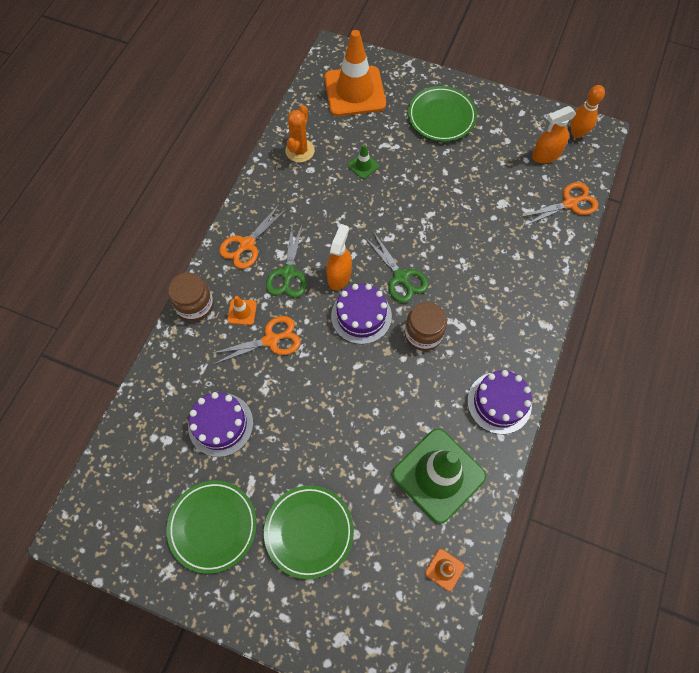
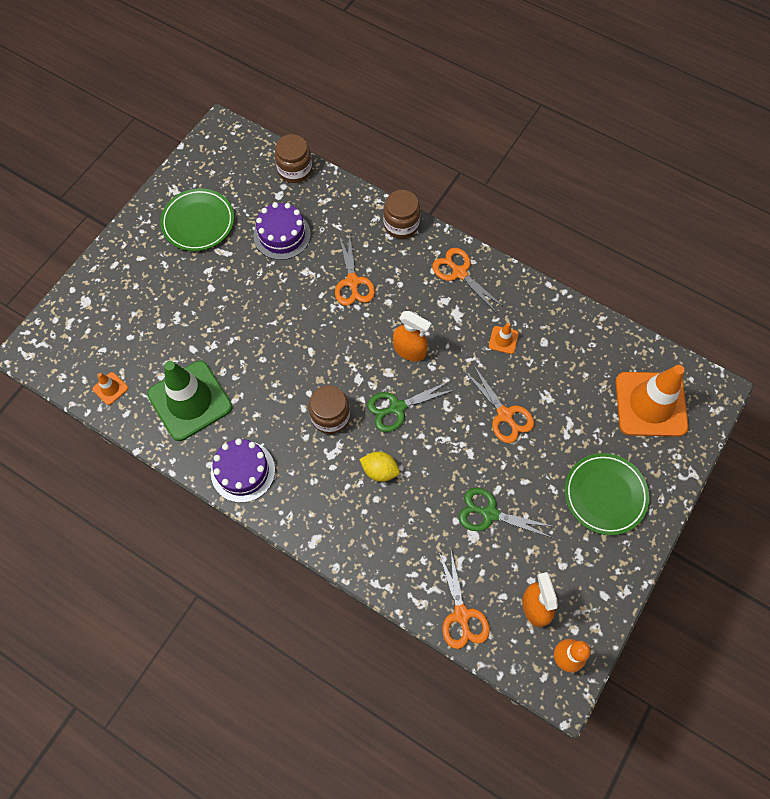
camera: 100 degrees right, 0 degrees up
orange traffic cone [227,296,257,325] -> orange traffic cone moved to [489,323,519,354]
green plate [264,485,354,579] -> none
green scissors [266,223,307,298] -> green scissors moved to [459,488,555,538]
orange cactus [285,105,315,162] -> none
purple cake [331,284,392,344] -> none
green traffic cone [348,144,379,179] -> none
none -> brown jar [275,134,312,183]
none -> yellow lemon [359,452,400,482]
none -> orange scissors [464,364,534,443]

